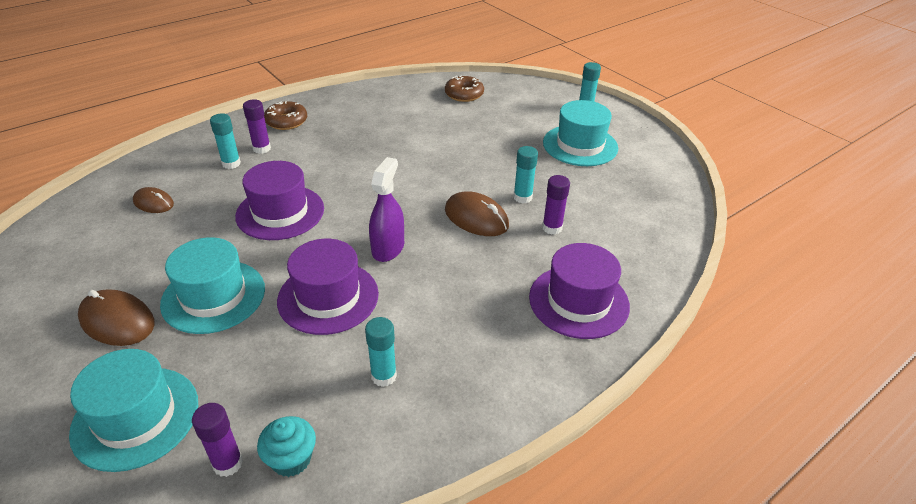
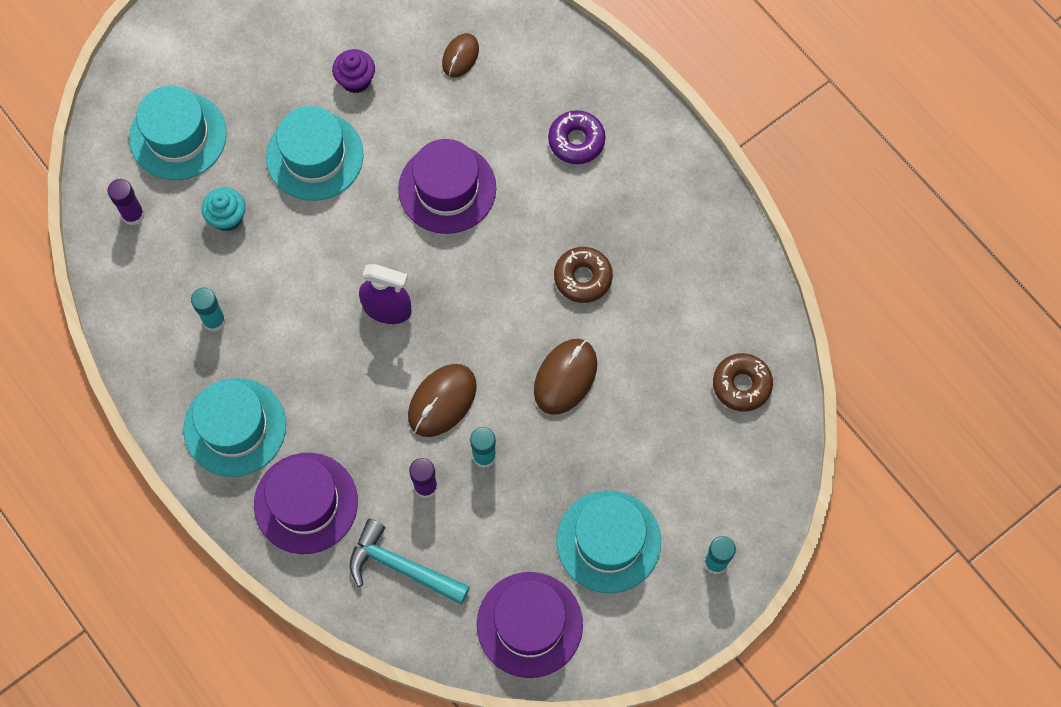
camera: 90 degrees right, 30 degrees up
brown mouse [78,289,154,346] -> brown mouse moved to [534,339,597,415]
turquoise glue stick [210,113,241,169] -> none
purple glue stick [243,99,271,154] -> purple donut [548,110,605,164]
turquoise cupcake [257,416,316,477] -> turquoise cupcake moved to [202,187,246,231]
brown donut [264,101,307,130] -> brown donut moved to [554,247,613,303]
purple hat [277,239,379,335] -> purple hat moved to [477,572,583,678]
none -> turquoise hat [183,378,286,477]
none -> purple cupcake [332,49,375,93]
none -> turquoise hammer [349,519,470,605]

